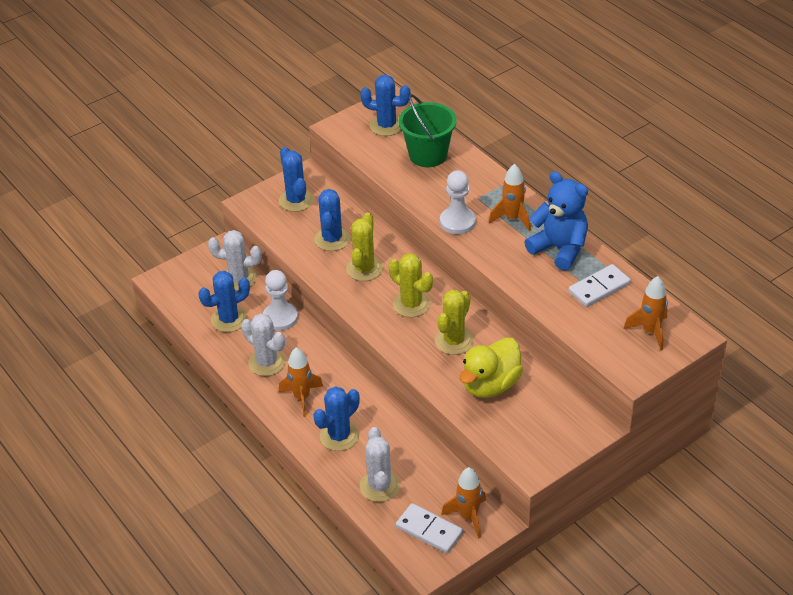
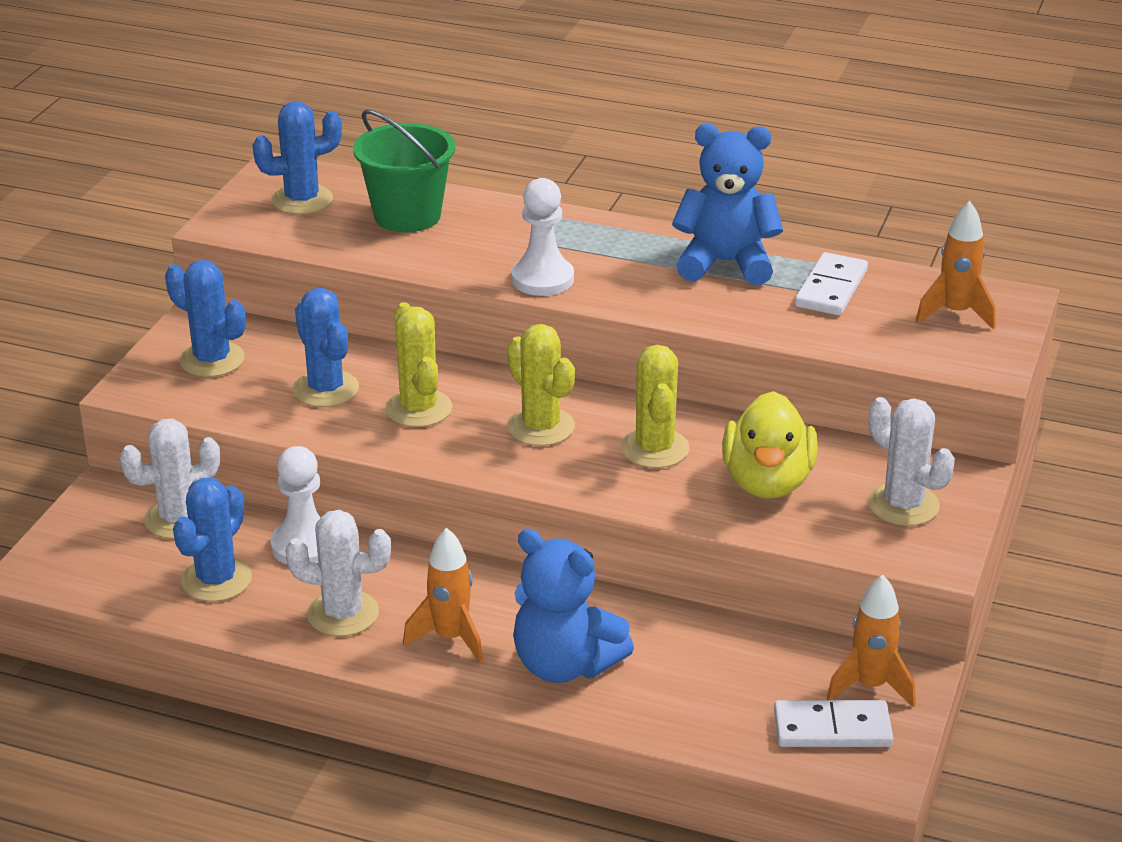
camera: 35 degrees left, 10 degrees down
blue cactus [313,386,360,451] -> blue teddy bear [513,529,634,683]
white cactus [360,427,400,502] -> white cactus moved to [868,397,955,526]
yellow cactus [388,253,433,317] -> yellow cactus turned 45 degrees clockwise [507,324,575,446]
orange rocket [489,164,531,231] -> none

